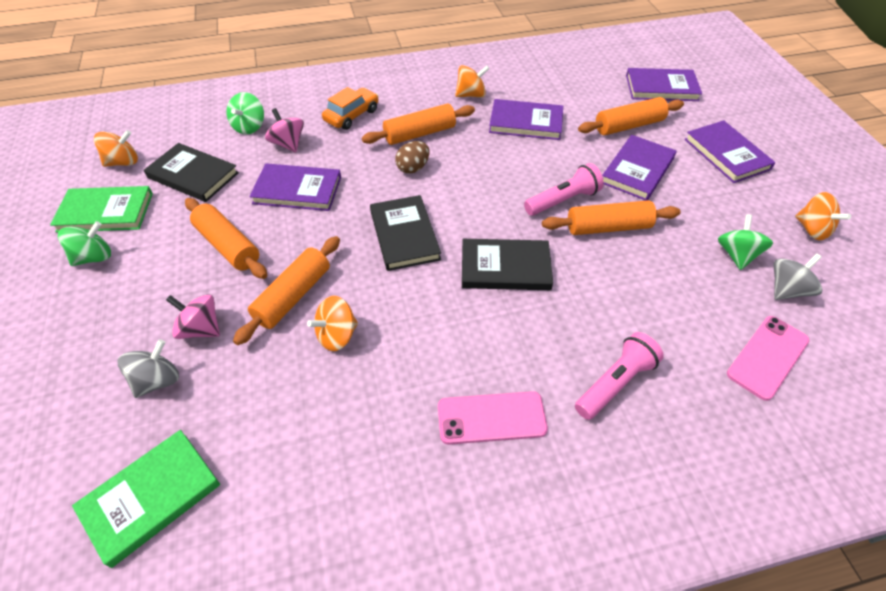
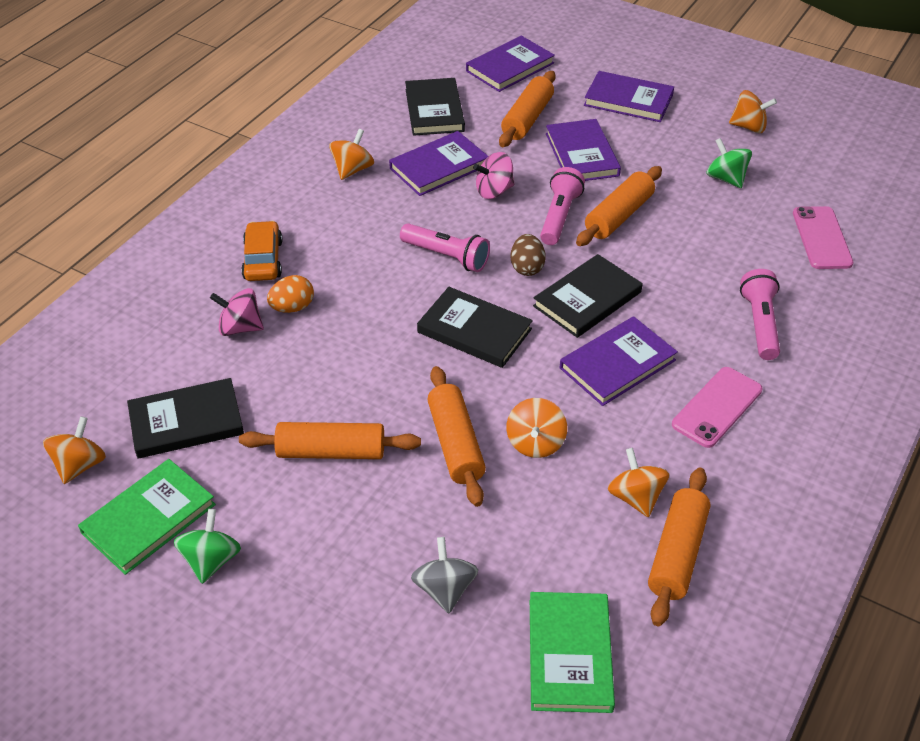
camera: 45 degrees left, 5 degrees down
pink spinning top [166,294,220,339] -> pink spinning top moved to [473,152,515,199]
green spinning top [226,92,264,135] -> none
purple book [249,163,341,211] -> purple book moved to [560,316,678,406]
orange rolling pin [362,103,475,145] -> orange rolling pin moved to [648,467,710,626]
brown egg [395,141,429,174] -> brown egg moved to [511,234,546,276]
grey spinning top [774,253,822,300] -> none
none -> orange egg [267,275,314,313]
none -> pink flashlight [400,223,490,272]
none -> black book [405,78,465,136]
none -> orange spinning top [608,448,670,517]

